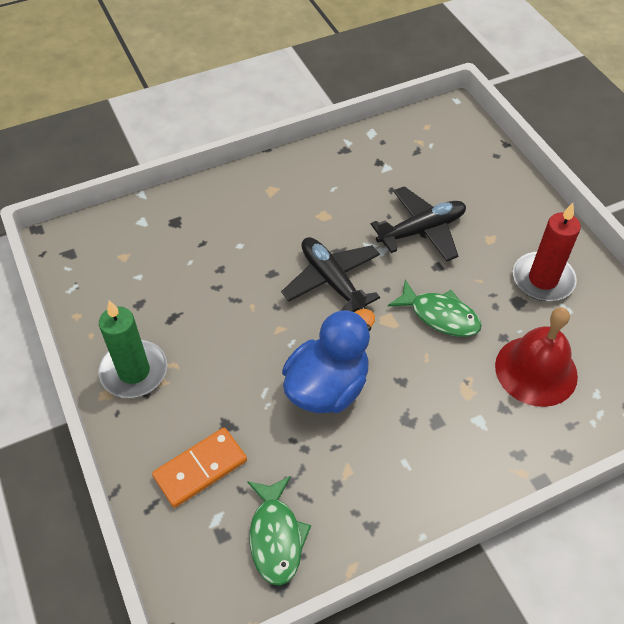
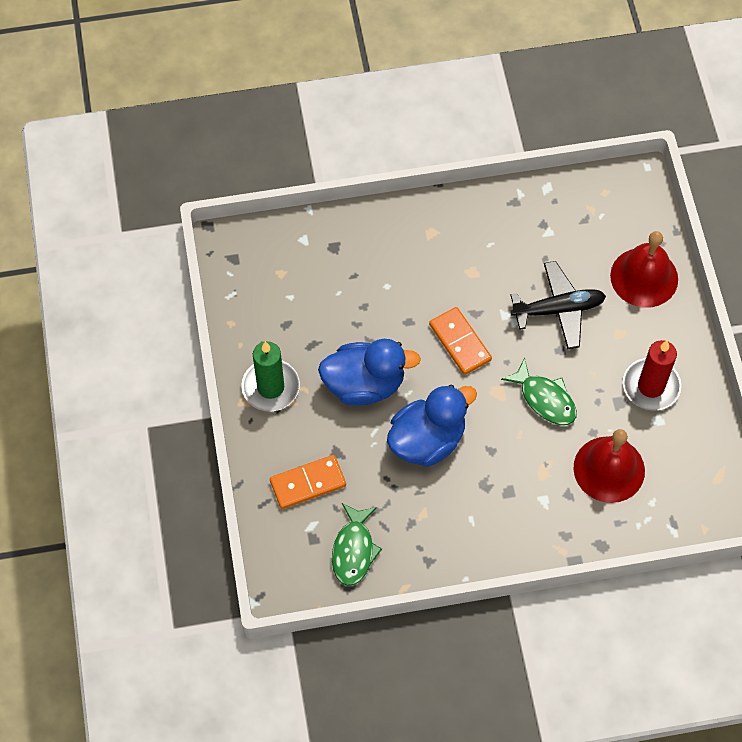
camera: 15 degrees right, 10 degrees up
black plane [281,237,380,312] -> orange domino [429,307,492,375]
none -> blue duck [318,339,421,405]
none -> red bell [610,231,678,308]

